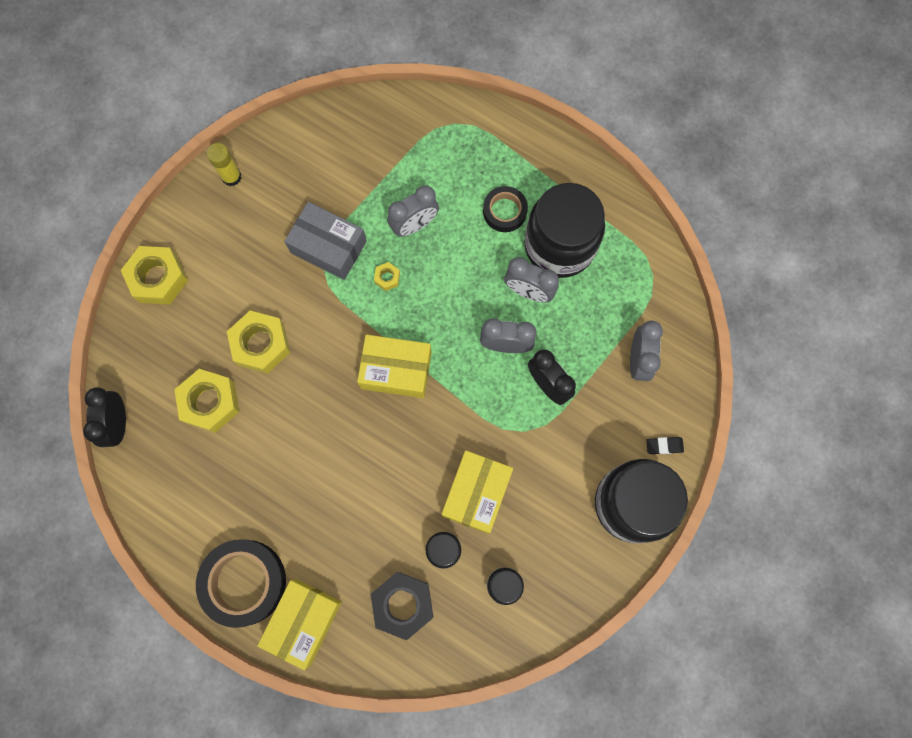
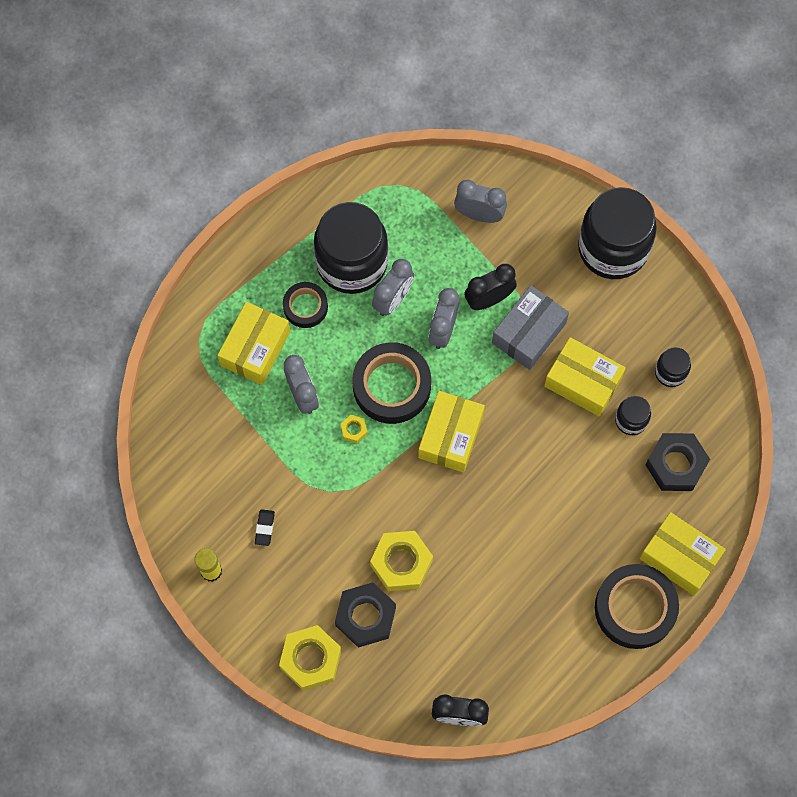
camera: 80 degrees left, 5 degrees down
yellow nut [174,369,239,433] -> none
grey box [284,202,367,280] -> grey box moved to [492,285,569,370]
black eraser [646,437,684,454] -> black eraser moved to [255,509,275,546]
none -> yellow box [218,302,290,385]
none -> black nut [335,582,396,648]
none -> black tape [352,342,431,424]

